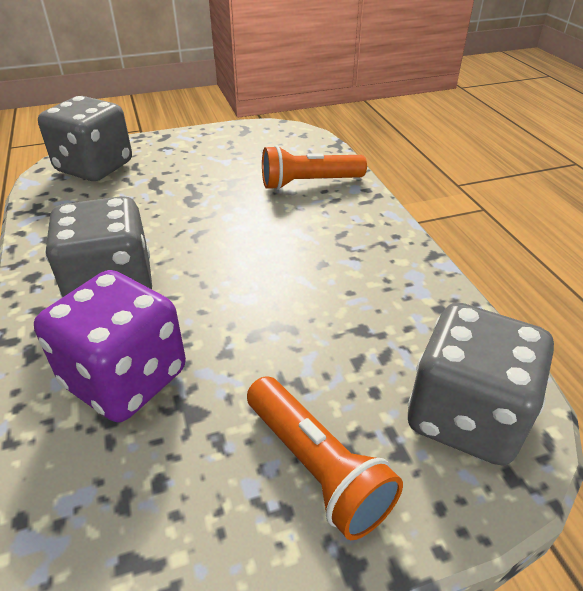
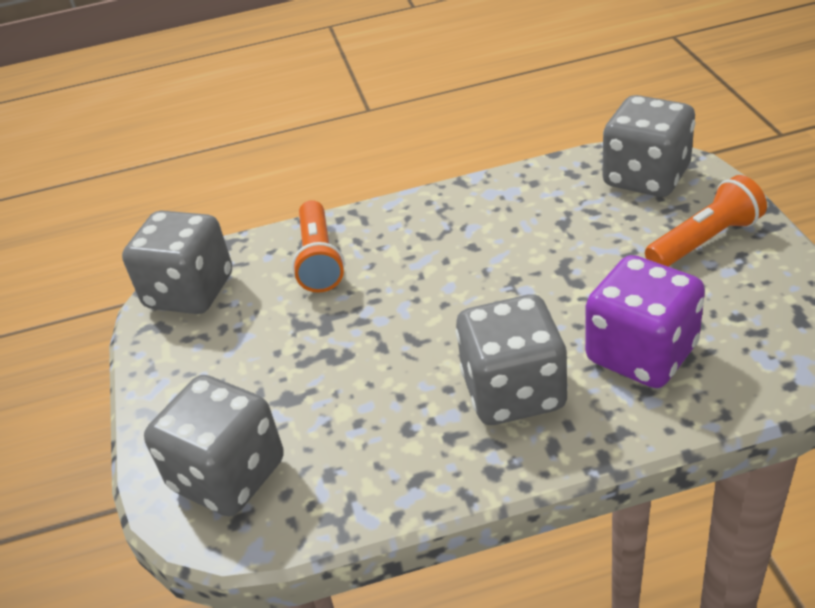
camera: 80 degrees left, 0 degrees up
none -> grey dice [122,211,232,314]

